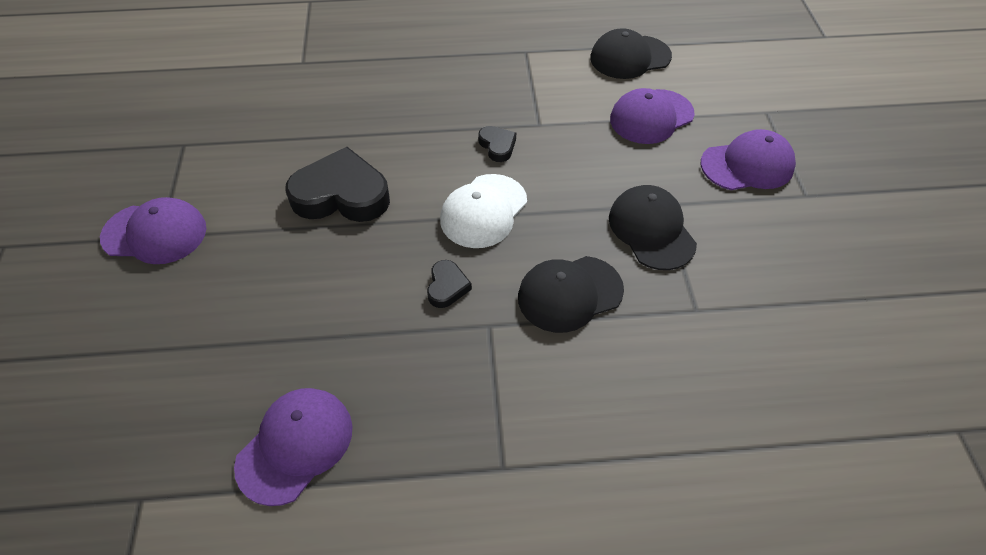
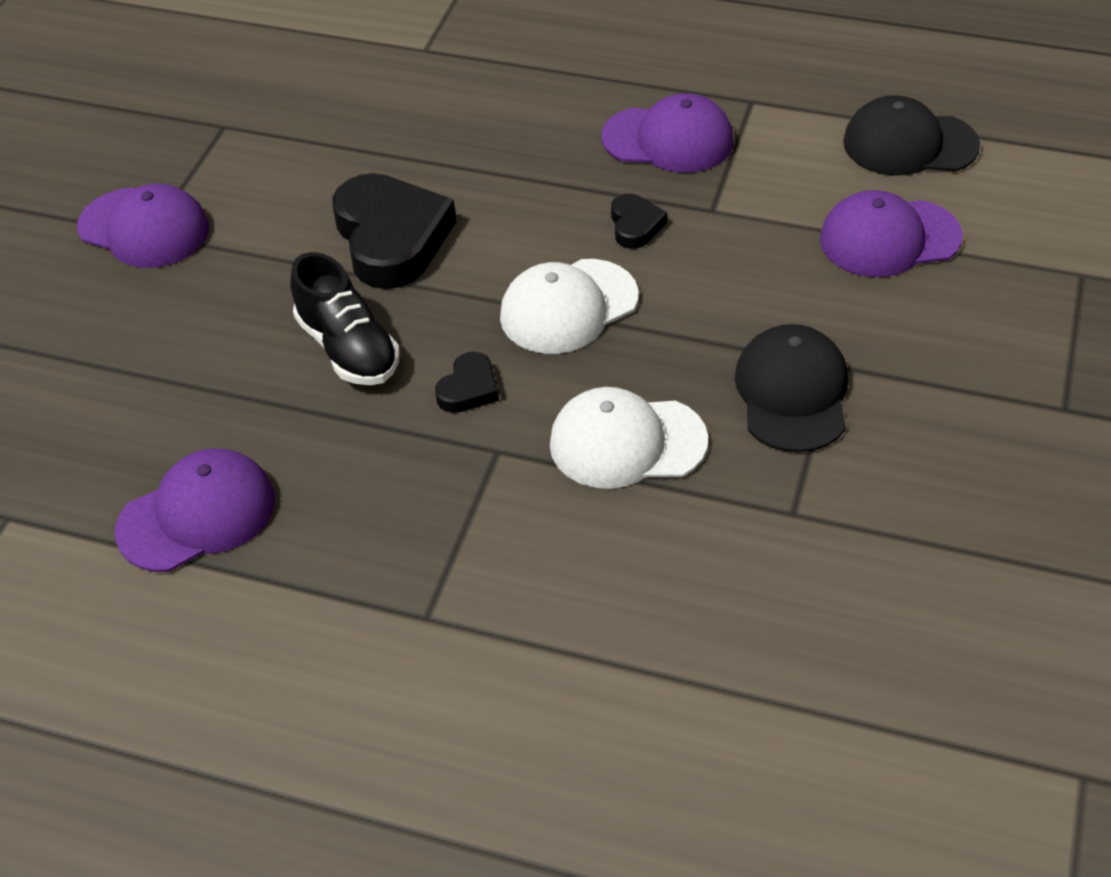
camera: 25 degrees right, 5 degrees down
black heart [285,147,390,222] -> black heart turned 45 degrees clockwise [332,173,456,289]
black cap [518,256,624,333] -> white cap [550,387,708,489]
purple cap [701,129,796,190] -> purple cap moved to [602,93,734,173]
none -> black shoe [290,252,400,385]

